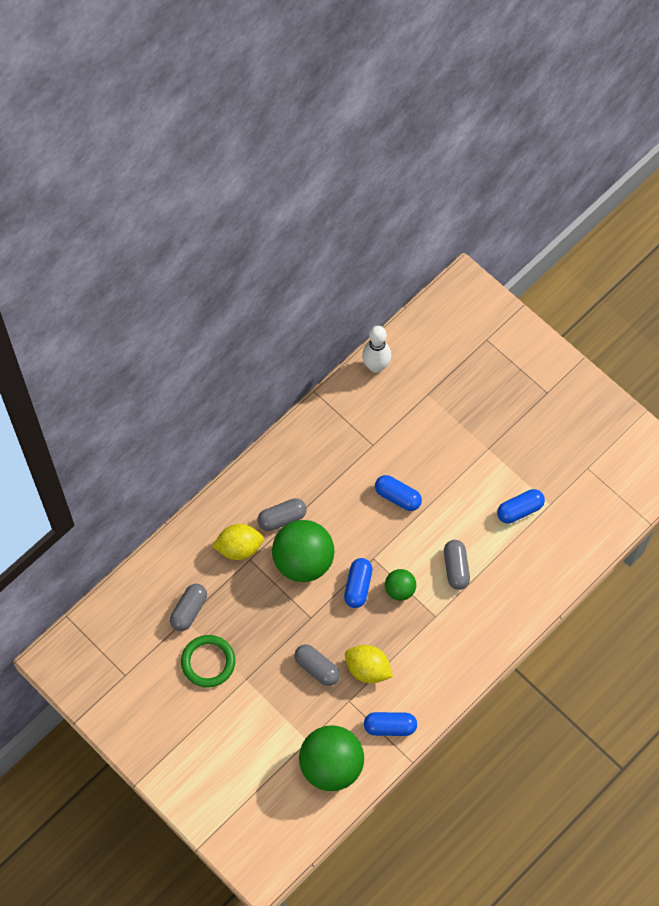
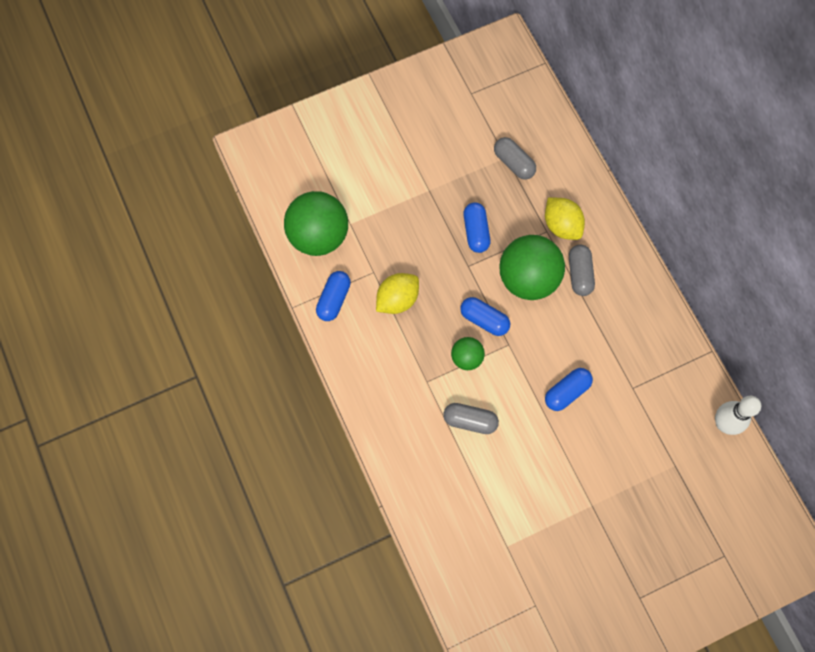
camera: 110 degrees right, 5 degrees up
green ring [181,635,235,688] -> none
yellow lemon [212,524,264,560] -> yellow lemon turned 45 degrees counterclockwise [545,197,585,240]
grey capsule [294,644,340,686] -> none
blue capsule [497,489,545,524] -> blue capsule moved to [463,202,491,253]

